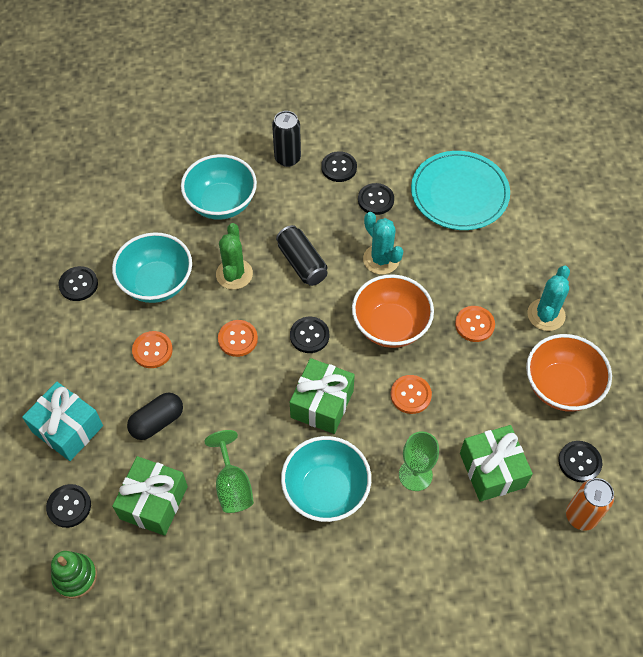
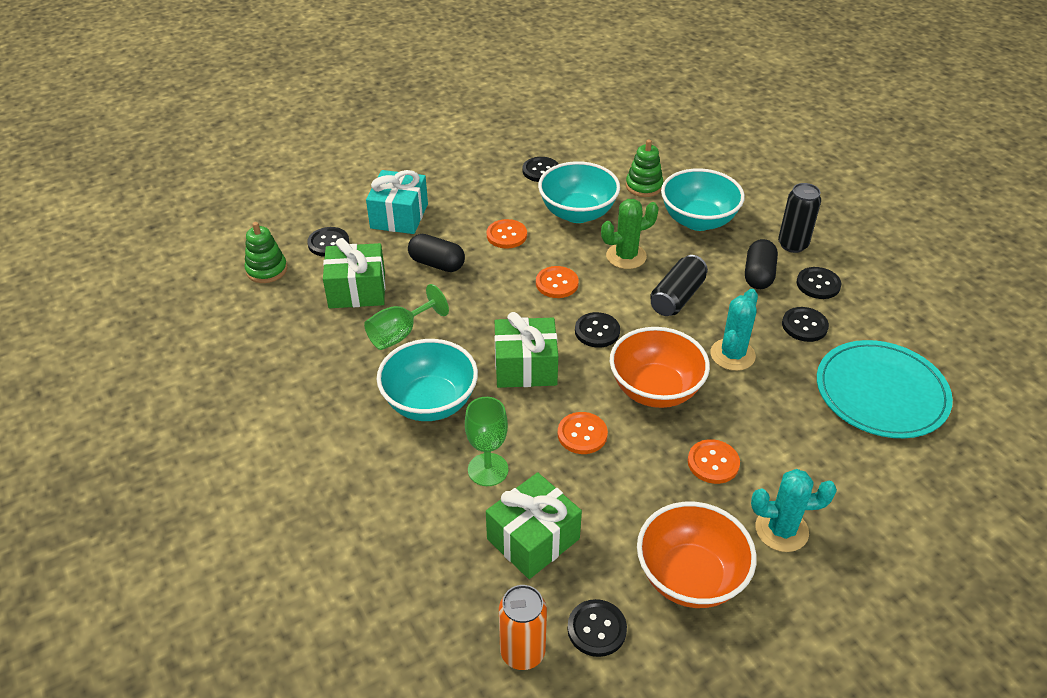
camera: 65 degrees right, 15 degrees down
none -> green stacking toy [626,139,663,197]
none -> black capsule [745,239,778,289]

